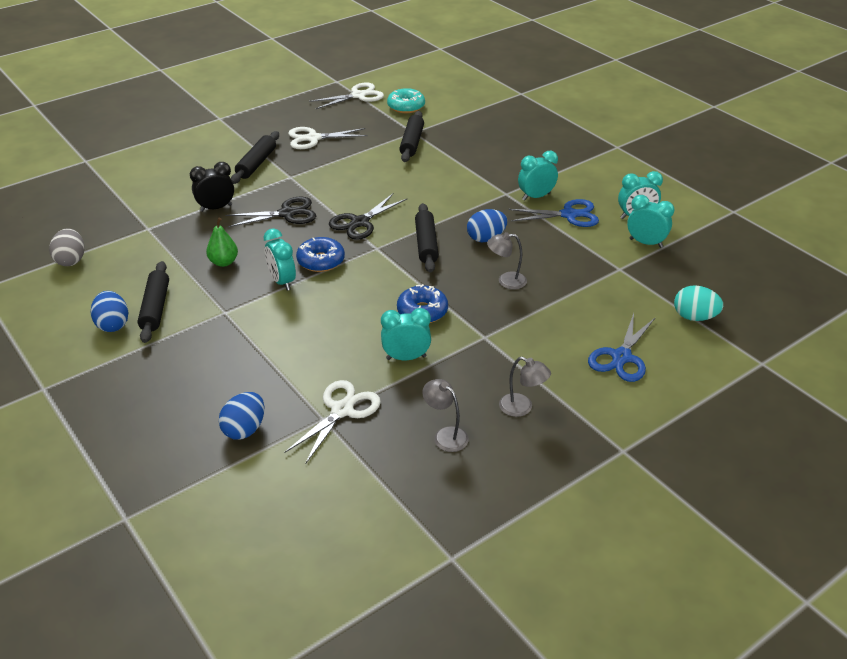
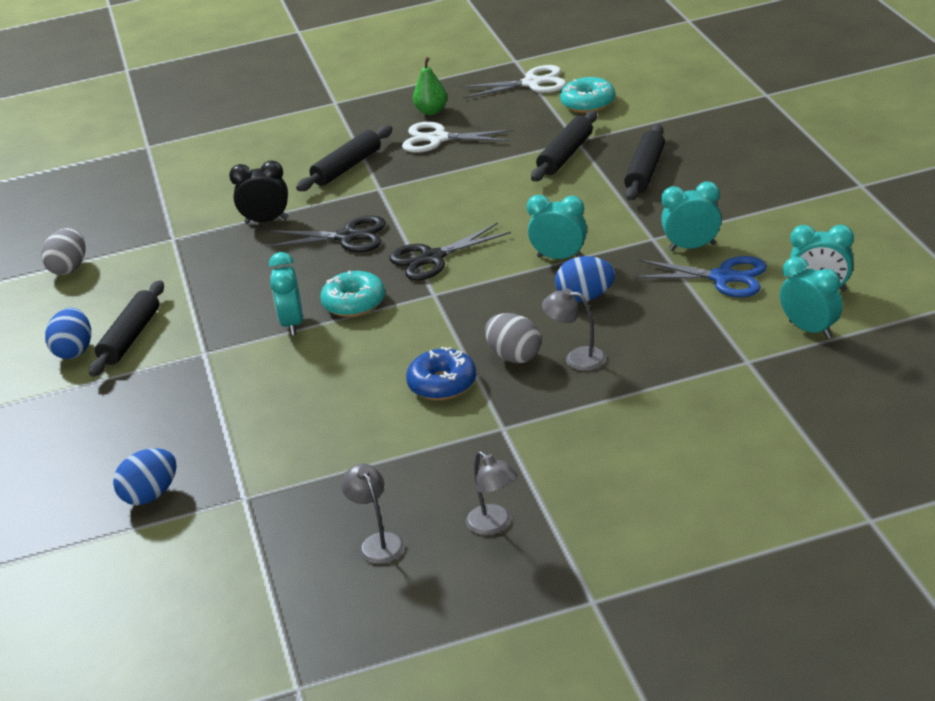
camera: 25 degrees right, 5 degrees down
green pear [206,218,238,267] -> green pear moved to [413,57,447,115]
white scissors [285,380,381,464] -> none
blue donut [296,237,345,272] -> turquoise donut [320,271,385,317]
turquoise clock [381,308,431,360] -> turquoise clock moved to [527,195,587,259]
black rolling pin [415,203,439,273] -> black rolling pin moved to [624,124,665,201]
blue scissors [588,313,656,382] -> none
turquoise egg [674,285,723,321] -> none
none -> grey egg [485,313,541,363]

